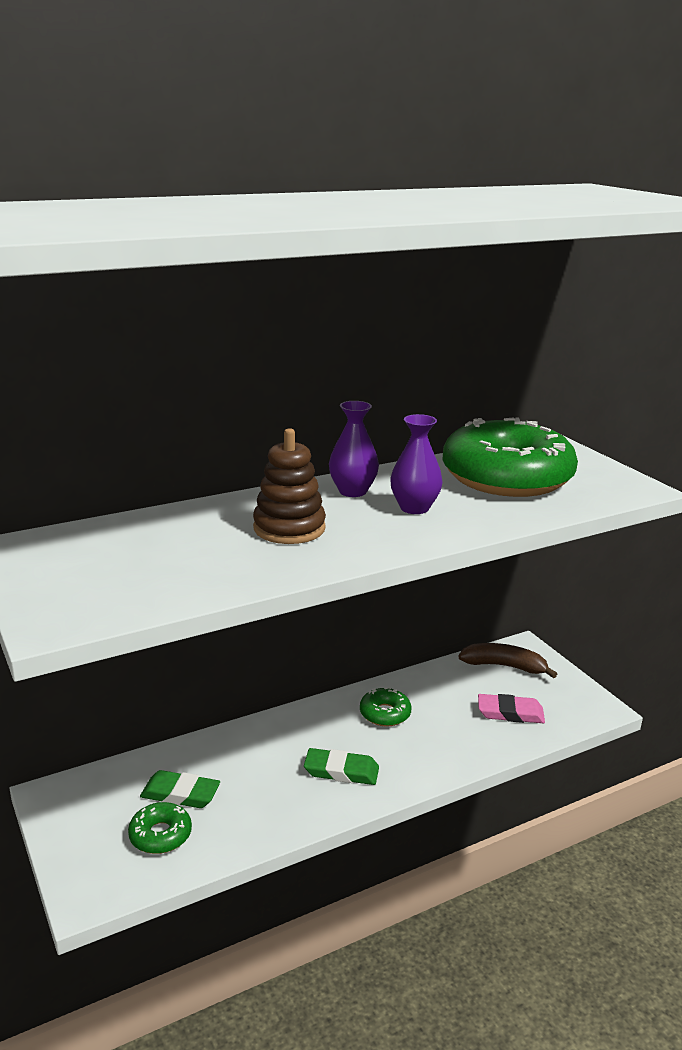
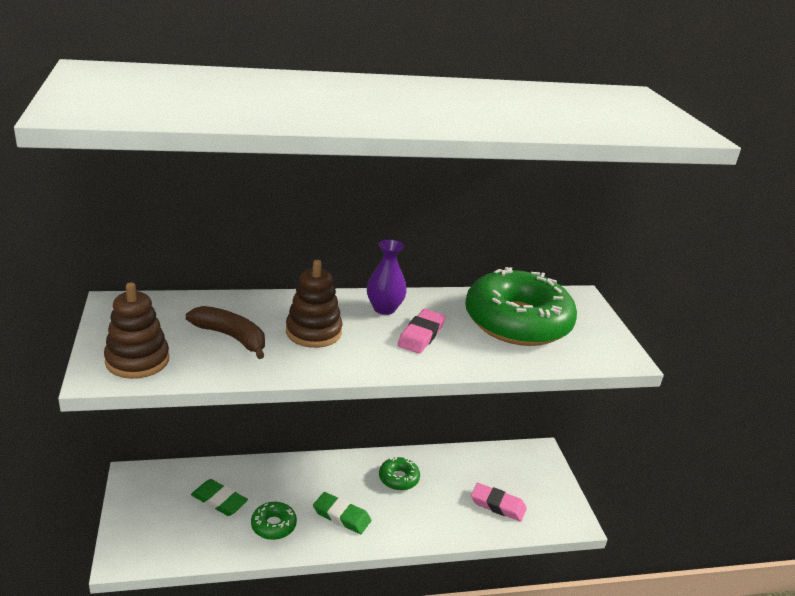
camera: 15 degrees right, 5 degrees up
green donut [128,802,192,854] -> green donut moved to [251,502,297,540]
purple vase [390,414,443,514] -> pink eraser [397,309,446,354]
brown banana [458,643,557,678] -> brown banana moved to [186,306,265,359]
none -> brown stacking toy [104,282,169,379]

